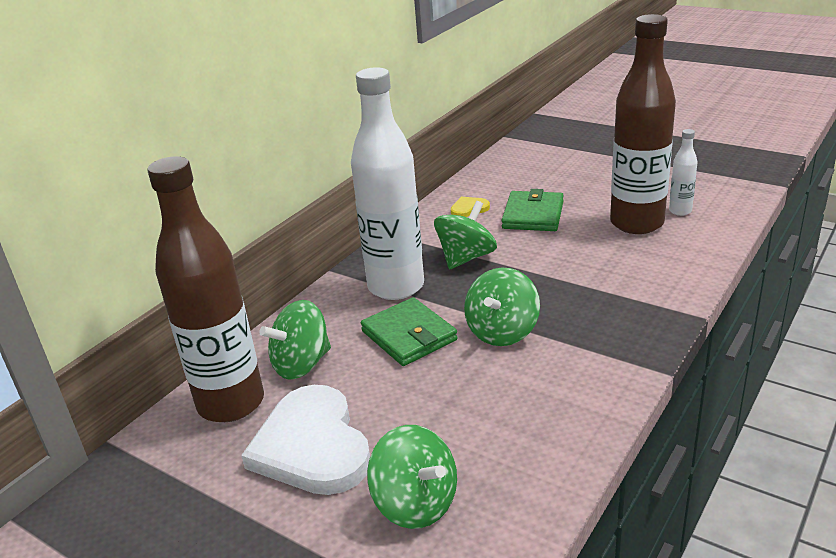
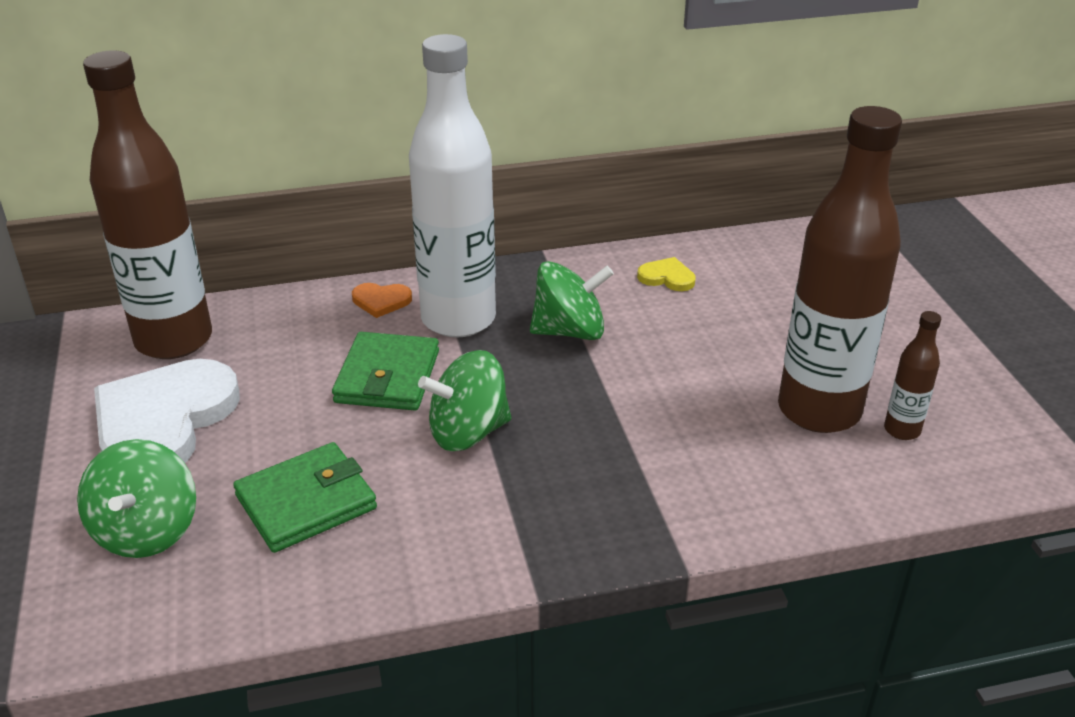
camera: 40 degrees right, 5 degrees up
green spinning top [259,300,331,380] -> none
green wallet [501,189,564,231] -> green wallet moved to [233,442,377,553]
white bottle [669,129,697,216] -> brown bottle [884,311,941,440]
none -> orange heart [352,283,412,318]

